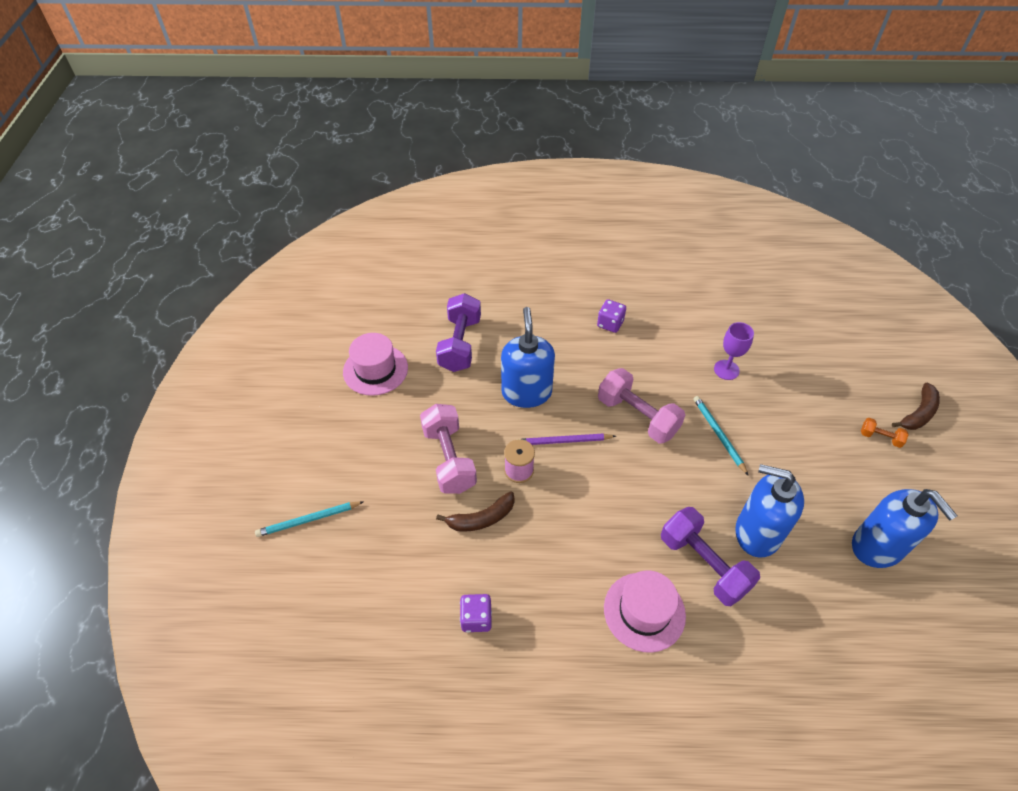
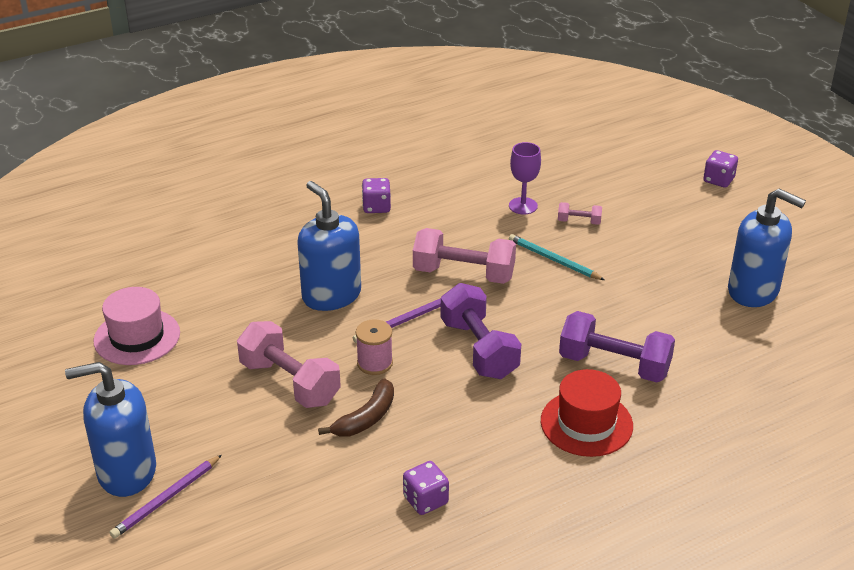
camera: 30 degrees left, 15 degrees down
turquoise pencil [255,501,363,537] -> purple pencil [110,455,222,539]
purple dumbbell [436,293,481,372] -> purple dumbbell moved to [441,283,521,379]
pink hat [604,570,686,653] -> red hat [541,369,633,457]
blue soap dispenser [735,464,804,557] -> blue soap dispenser moved to [65,362,156,497]
orange dumbbell [861,418,908,448] -> none
brown banana [892,383,940,430] -> purple dice [703,150,738,188]
none -> pink dumbbell [558,202,602,225]

